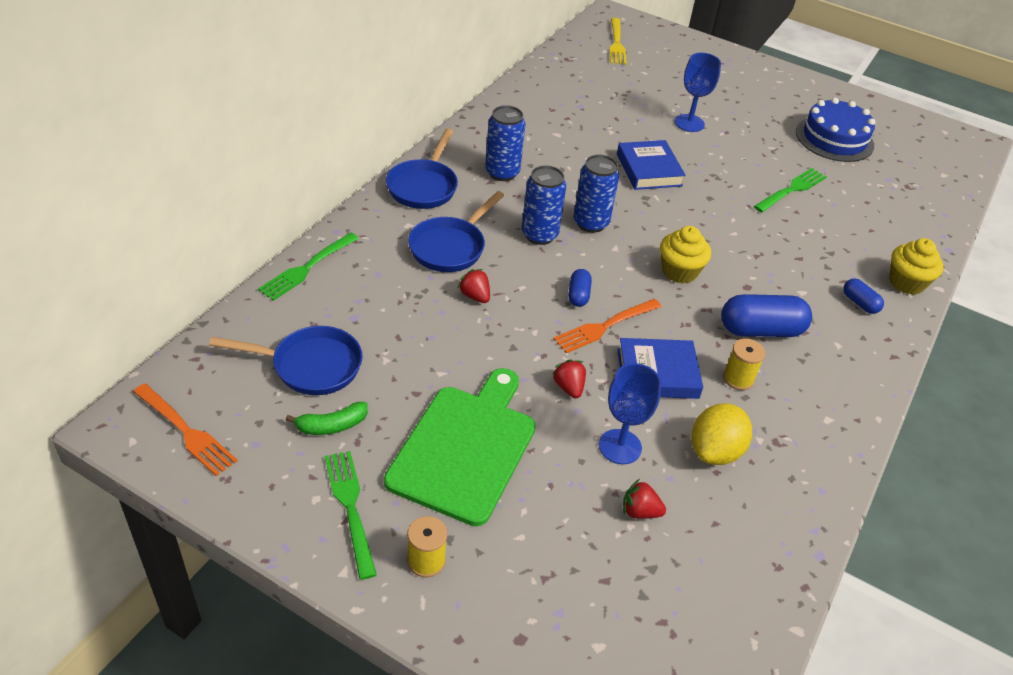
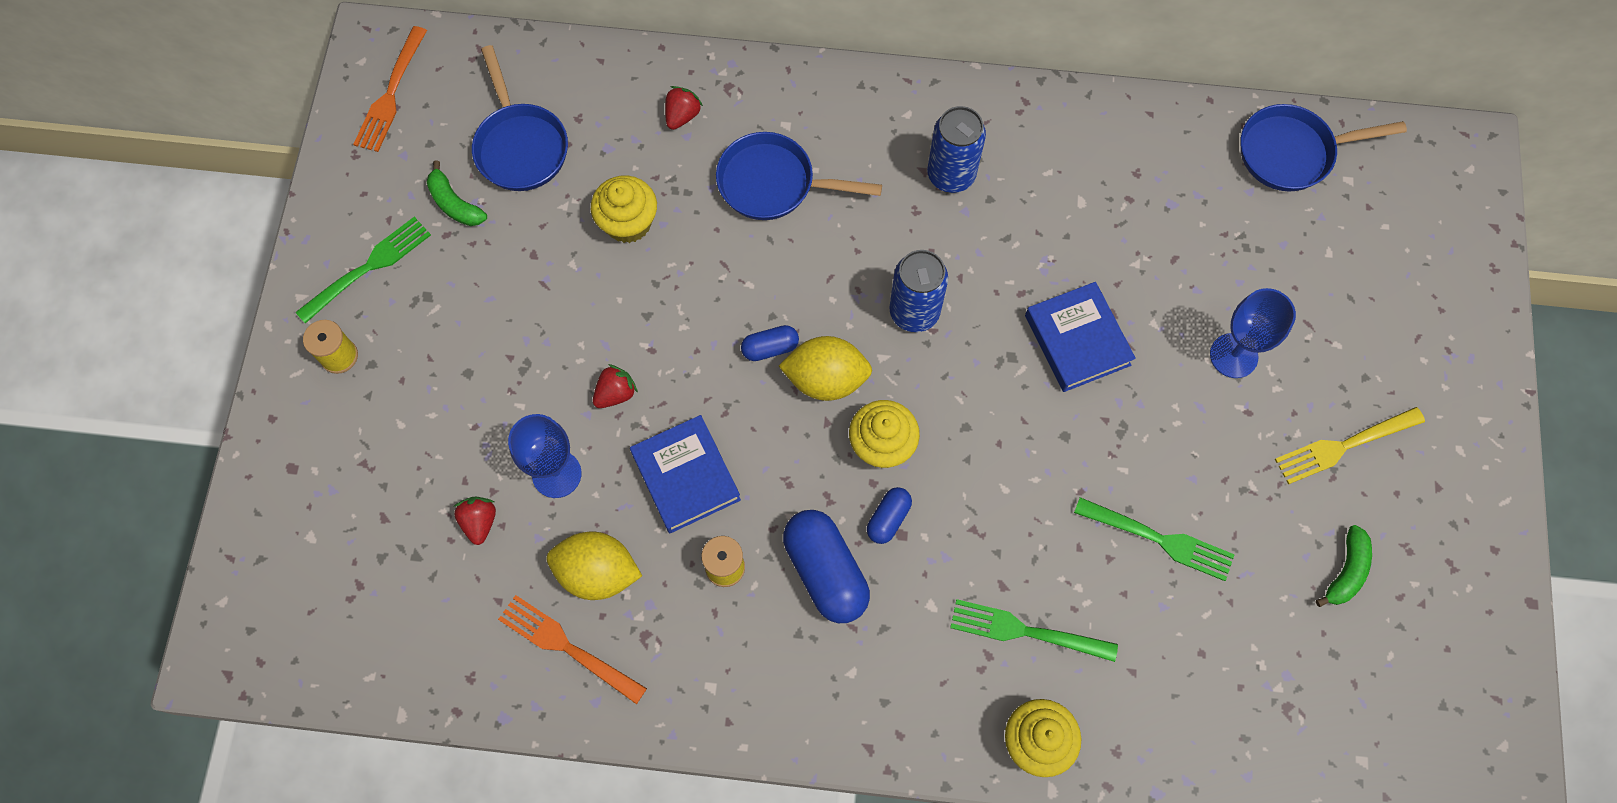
camera: 70 degrees right, 25 degrees up
green fork [258,233,359,301] -> green fork moved to [950,599,1118,662]
green cutting board [384,368,536,526] -> none
blue pan [386,129,458,209] -> blue pan moved to [1241,104,1407,191]
red strawberry [458,269,490,303] -> red strawberry moved to [665,86,703,130]
blue can [522,165,566,245] -> none
orange fork [553,299,662,353] -> orange fork moved to [498,595,647,704]
yellow fork [609,18,627,65] -> yellow fork moved to [1275,407,1425,485]
blue book [617,140,686,190] -> blue book turned 75 degrees counterclockwise [1025,282,1136,392]
blue cake [796,98,875,162] -> green banana [1316,525,1372,607]
blue capsule [843,279,884,314] -> blue capsule moved to [867,487,912,544]
none -> yellow cupcake [591,175,657,243]
none -> yellow lemon [779,336,872,401]

